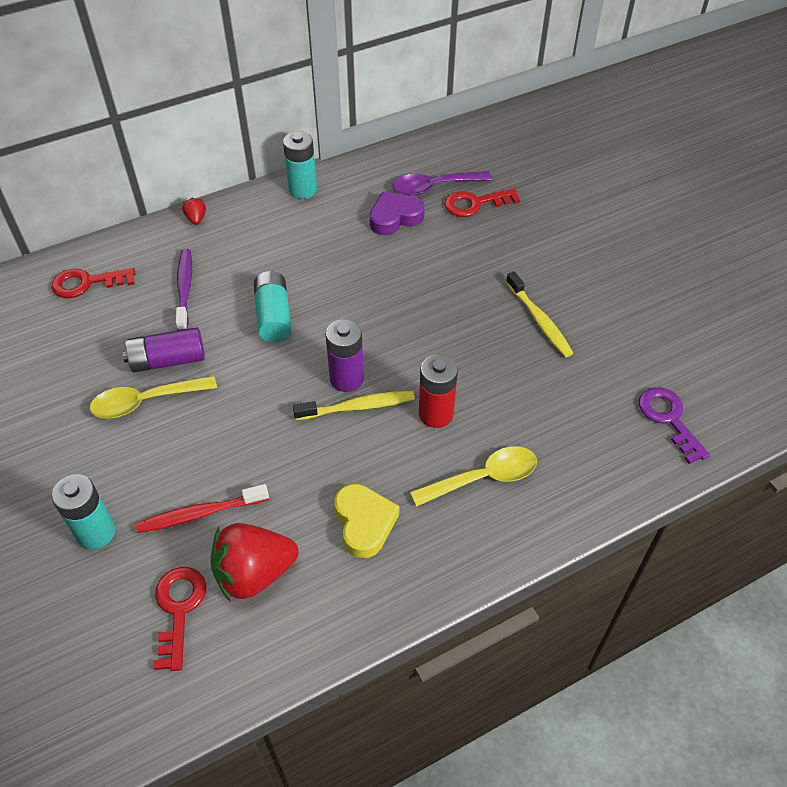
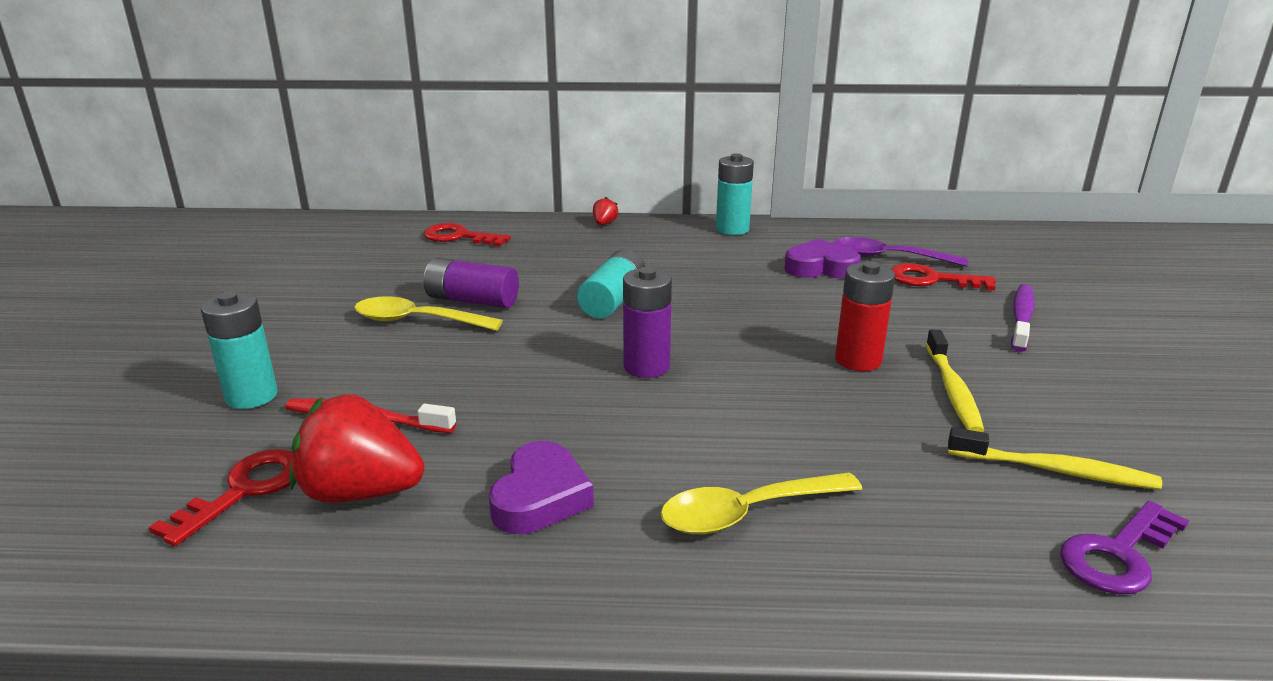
camera: 30 degrees right, 25 degrees down
purple toothbrush [175,249,192,330] -> purple toothbrush moved to [1011,284,1035,352]
yellow toothbrush [293,391,415,420] -> yellow toothbrush moved to [948,427,1162,490]
yellow heart [335,484,399,558] -> purple heart [489,441,594,534]
yellow spoon [410,446,537,507] -> yellow spoon turned 150 degrees clockwise [661,472,862,534]
red battery [419,354,458,428] -> red battery moved to [835,261,895,371]
purple key [639,387,710,464] -> purple key turned 135 degrees counterclockwise [1060,501,1189,594]

